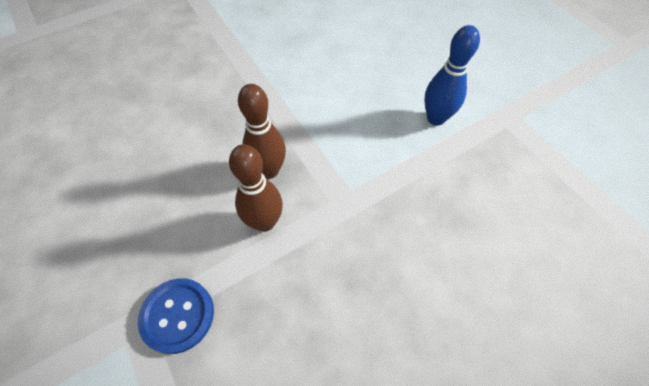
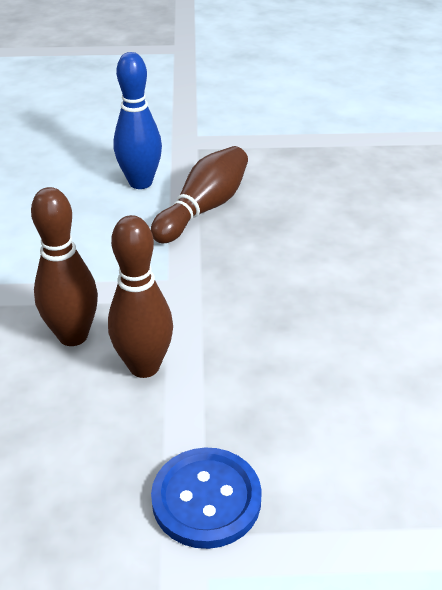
camera: 60 degrees left, 20 degrees down
none -> brown bowling pin [151,146,248,243]

